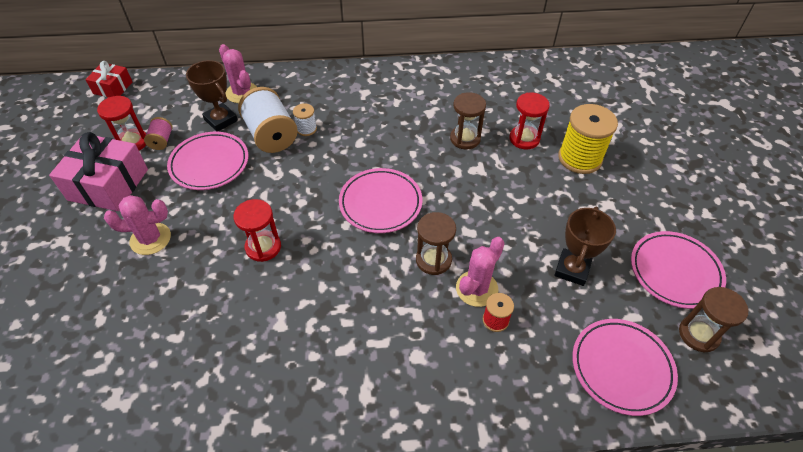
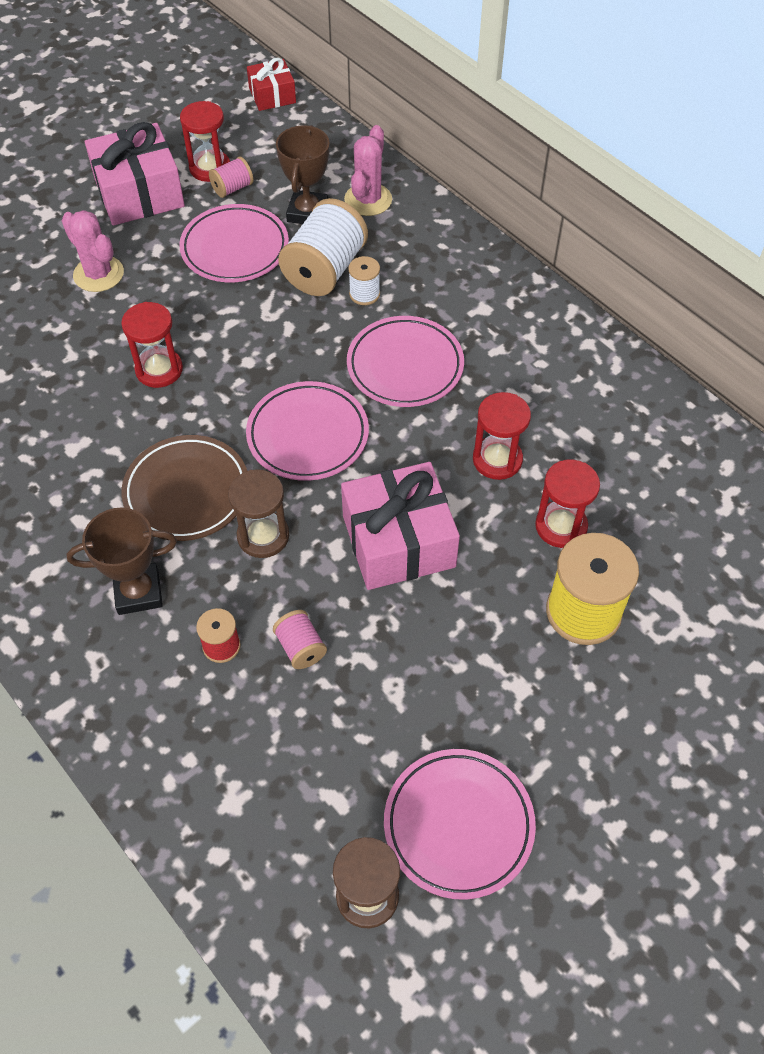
camera: 55 degrees right, 5 degrees up
brown hourglass [450,92,486,149] -> red hourglass [473,392,531,480]
pink cactus [456,237,505,307] -> none
brown trophy [554,207,616,286] -> brown trophy moved to [67,508,177,615]
pink plate [572,319,678,416] -> pink plate moved to [347,316,464,407]
none -> brown plate [121,435,247,541]
none -> pink spool [273,610,327,669]
none -> pink gift [341,462,460,590]

